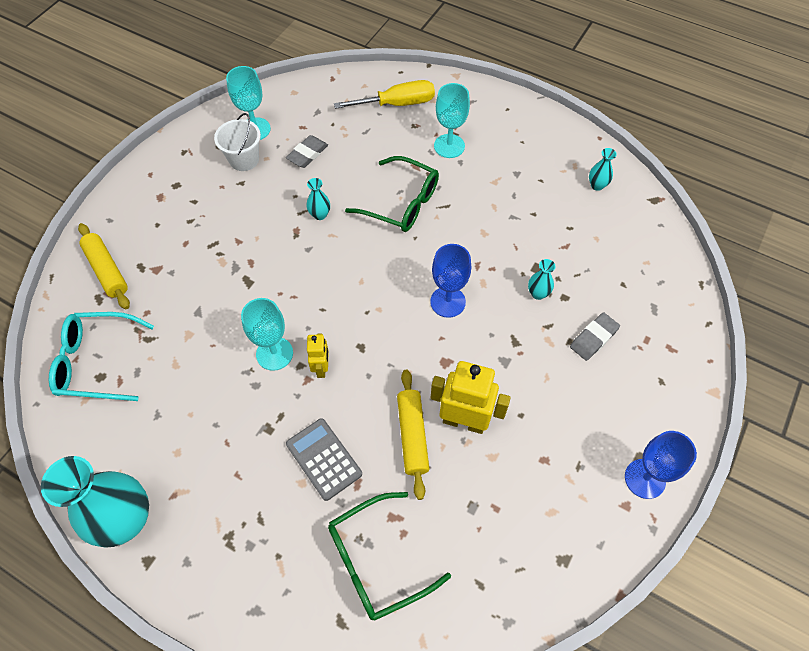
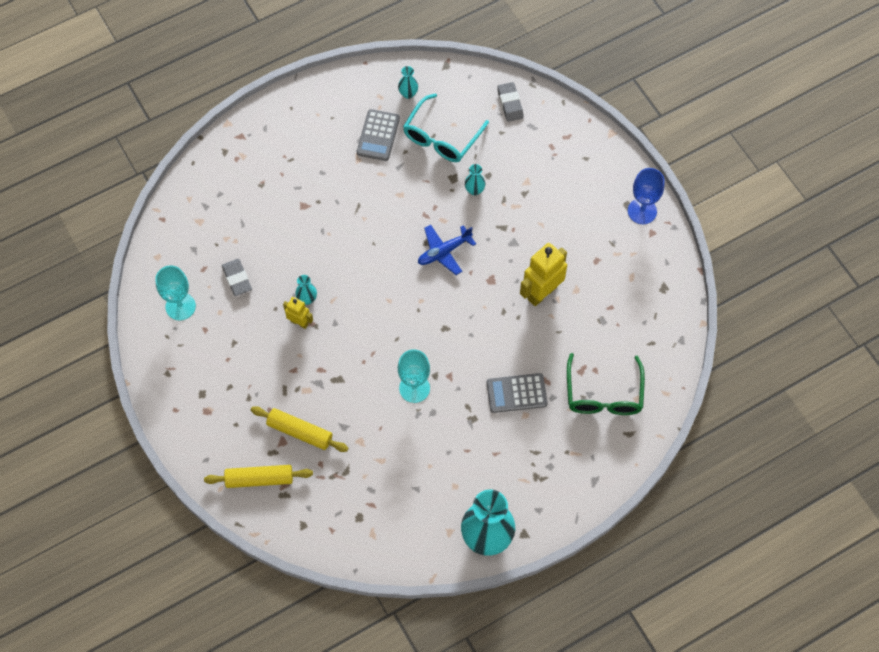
camera: 60 degrees left, 5 degrees up
turquoise glasses [49,312,154,401] -> turquoise glasses moved to [403,93,489,162]
white bucket [214,113,261,171] -> none
yellow robot [307,333,329,378] -> yellow robot moved to [283,297,313,329]
yellow screwdriver [334,80,435,109] -> none
green glasses [345,156,439,232] -> none
yellow rolling pin [397,369,429,500] -> yellow rolling pin moved to [251,406,349,452]
blue goblet [430,244,471,318] -> blue plane [418,225,476,275]
turquoise goblet [434,83,470,158] -> none
grey eraser [570,312,620,361] -> grey eraser moved to [497,82,524,122]
none -> grey calculator [357,109,400,161]

